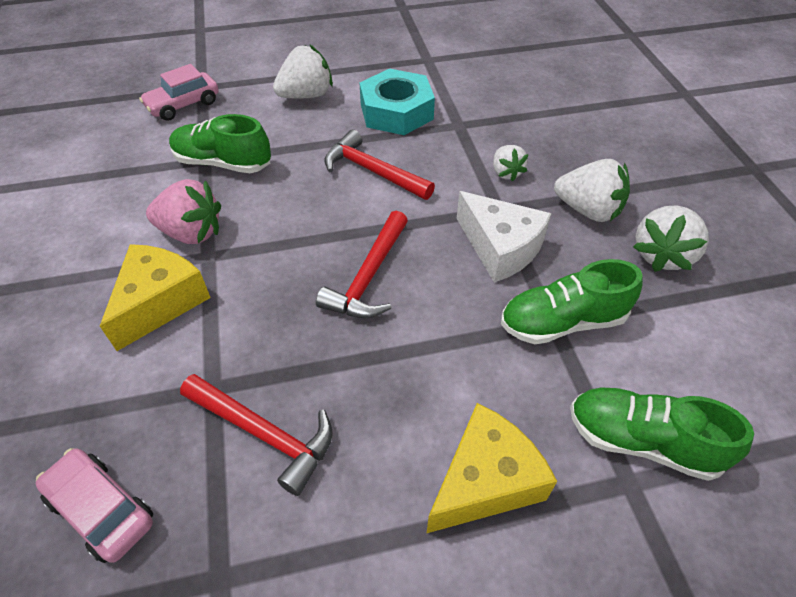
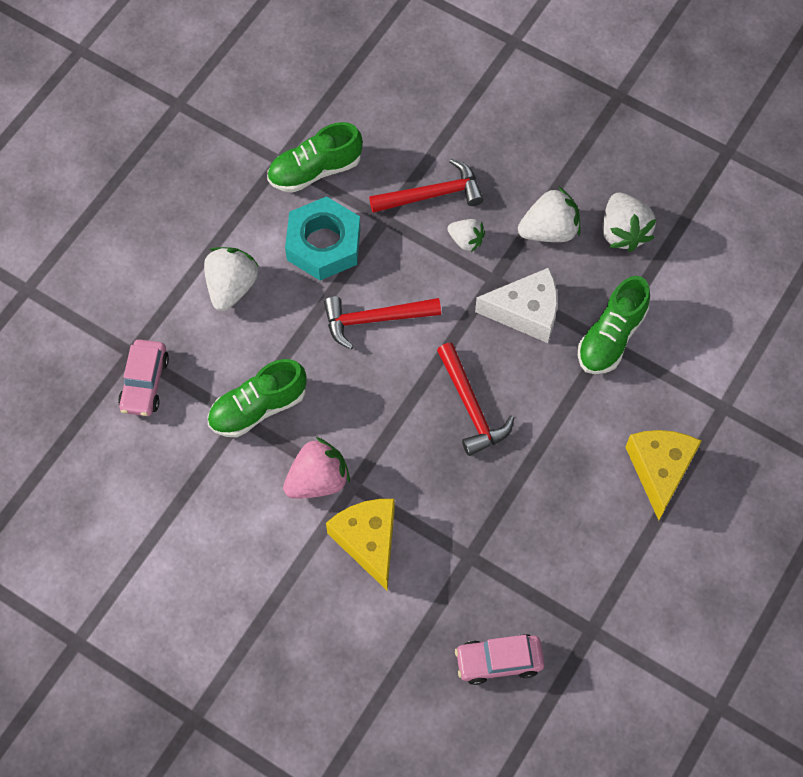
camera: 45 degrees left, 15 degrees up
red hammer [180,374,333,496] -> red hammer moved to [369,159,484,213]
green shoe [570,388,754,481] -> green shoe moved to [267,122,363,193]

